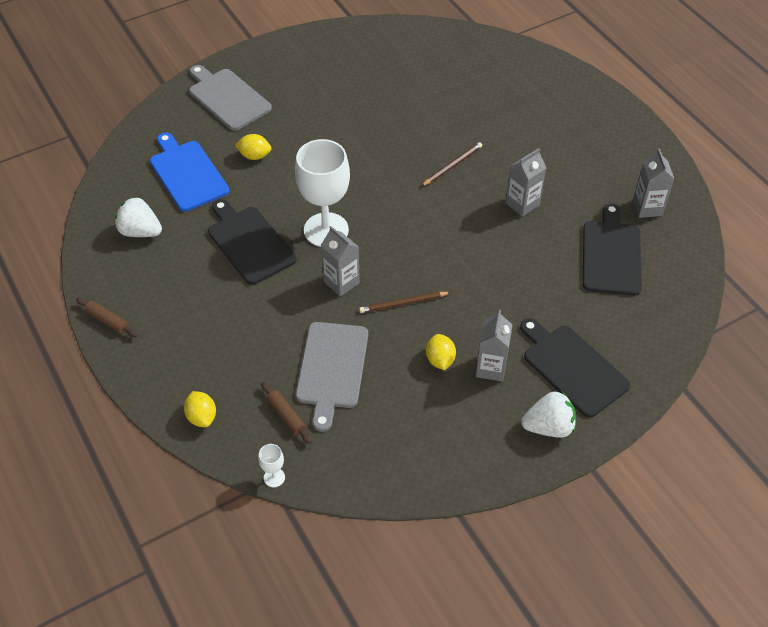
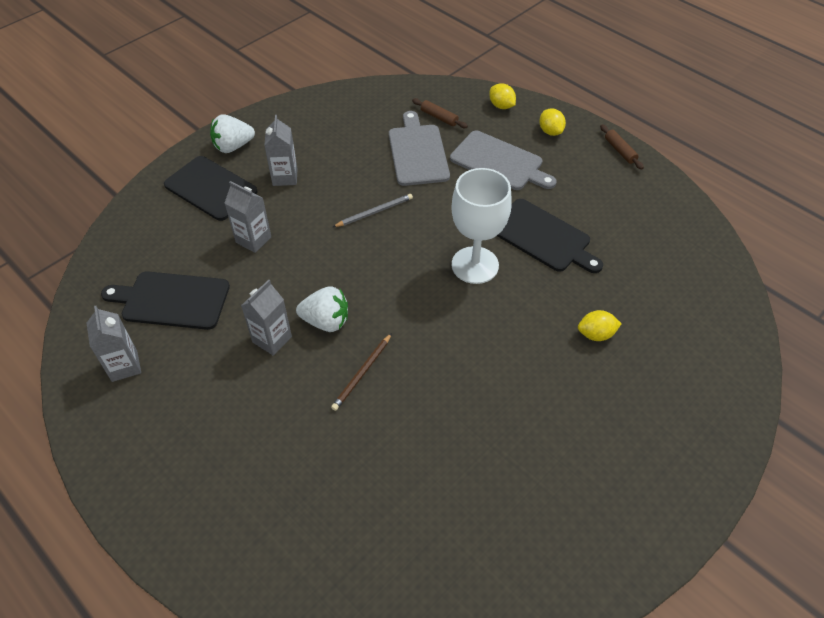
camera: 165 degrees right, 0 degrees up
brown rolling pin [76,298,138,337] -> brown rolling pin turned 45 degrees clockwise [600,124,644,170]
white strawberry [115,197,162,237] -> white strawberry moved to [296,286,348,332]
blue cutting board [150,133,229,212] -> none
grey cutting board [189,65,272,131] -> grey cutting board moved to [450,131,557,190]
white goblet [258,444,285,487] -> none
grey carton [321,226,360,297] -> grey carton moved to [224,181,271,253]
brown pencil [359,292,451,313] -> grey pencil [333,194,413,227]
yellow lemon [426,334,456,370] -> yellow lemon moved to [539,108,566,136]
black cutting board [583,203,642,296] -> black cutting board turned 105 degrees clockwise [101,271,230,330]

